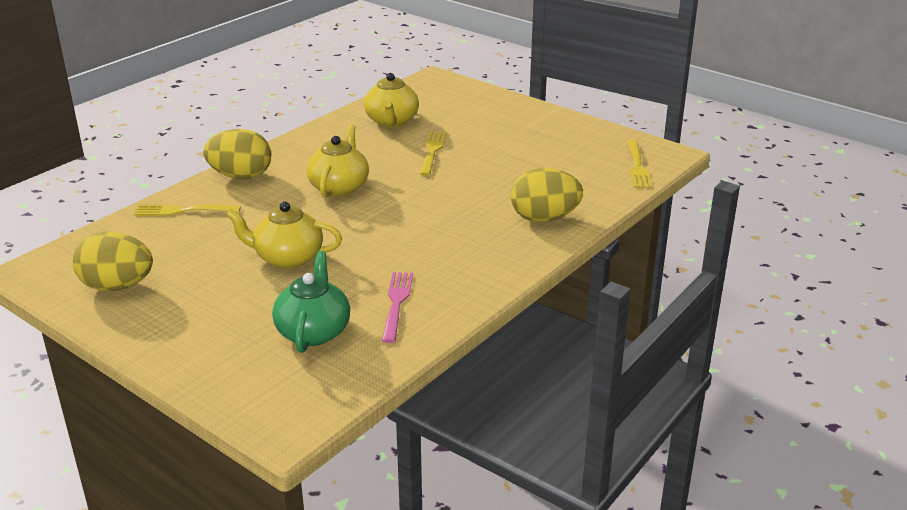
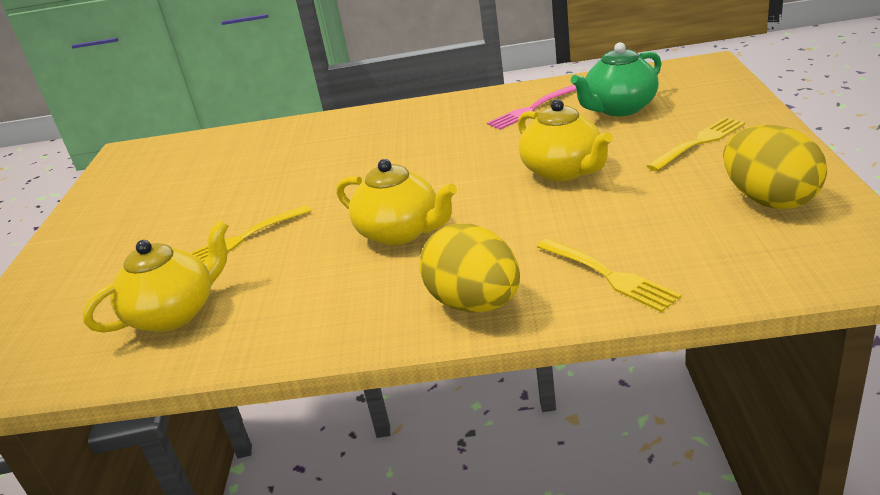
camera: 125 degrees left, 0 degrees up
yellow teapot [307,124,369,197] -> yellow teapot turned 120 degrees counterclockwise [337,159,457,246]
yellow egg [511,168,583,222] -> none
yellow fork [628,140,652,188] -> yellow fork moved to [647,117,745,171]

